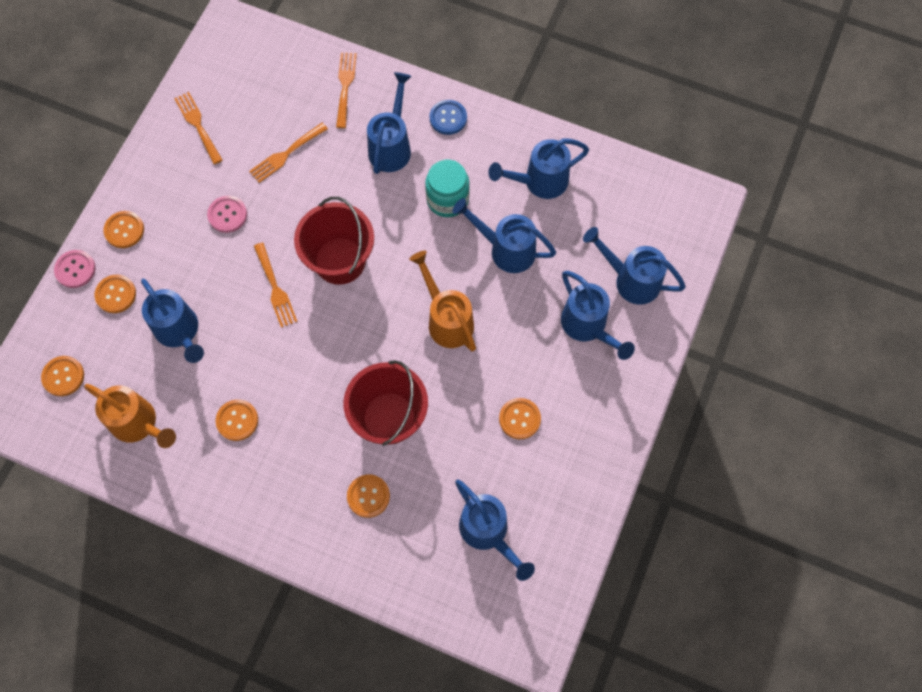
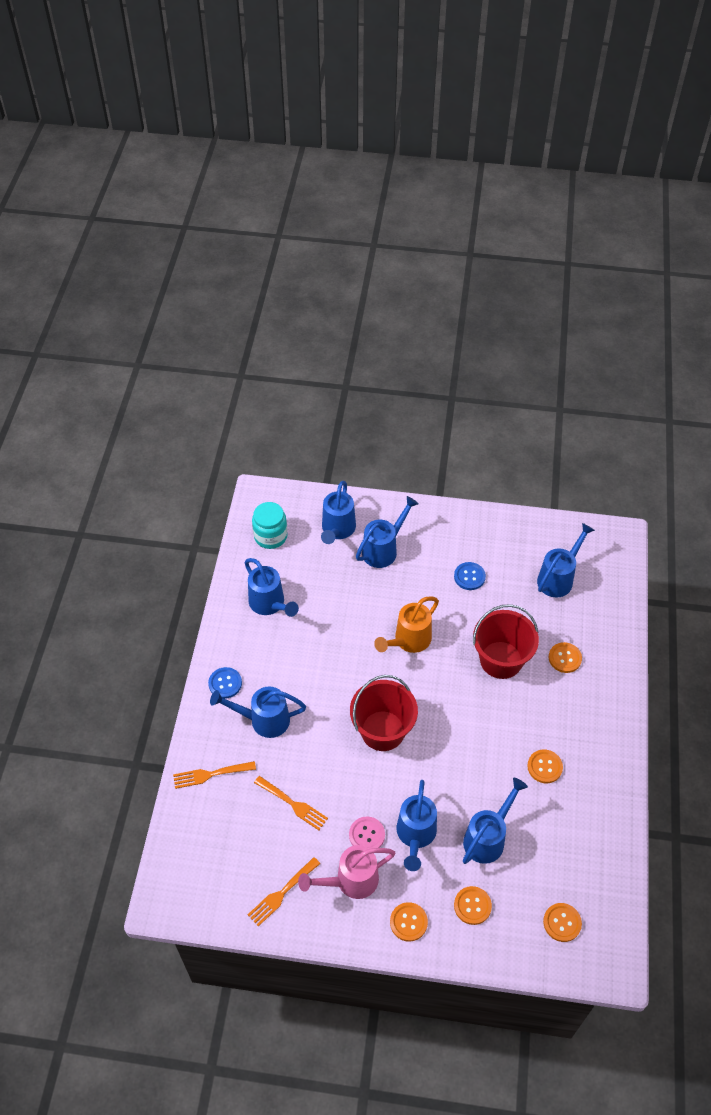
camera: 105 degrees left, 15 degrees down
pink button [54,250,95,288] -> none
orange watering can [84,384,176,448] -> none
orange fork [254,242,298,328] -> none
turquoise jar [425,160,470,217] -> turquoise jar moved to [252,502,288,549]
blue watering can [452,198,556,273] -> blue watering can moved to [397,780,437,871]
orange button [499,398,541,439] -> blue button [454,562,486,590]
none -> pink watering can [298,845,396,899]

